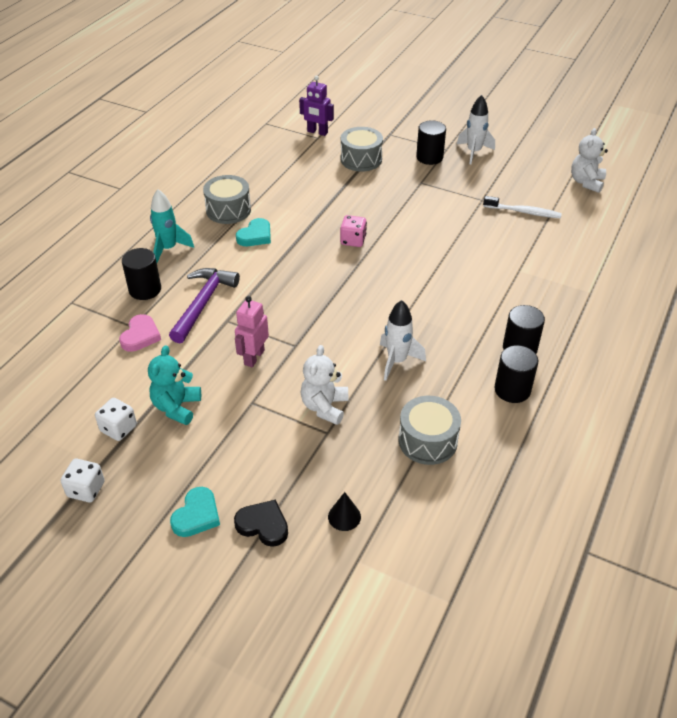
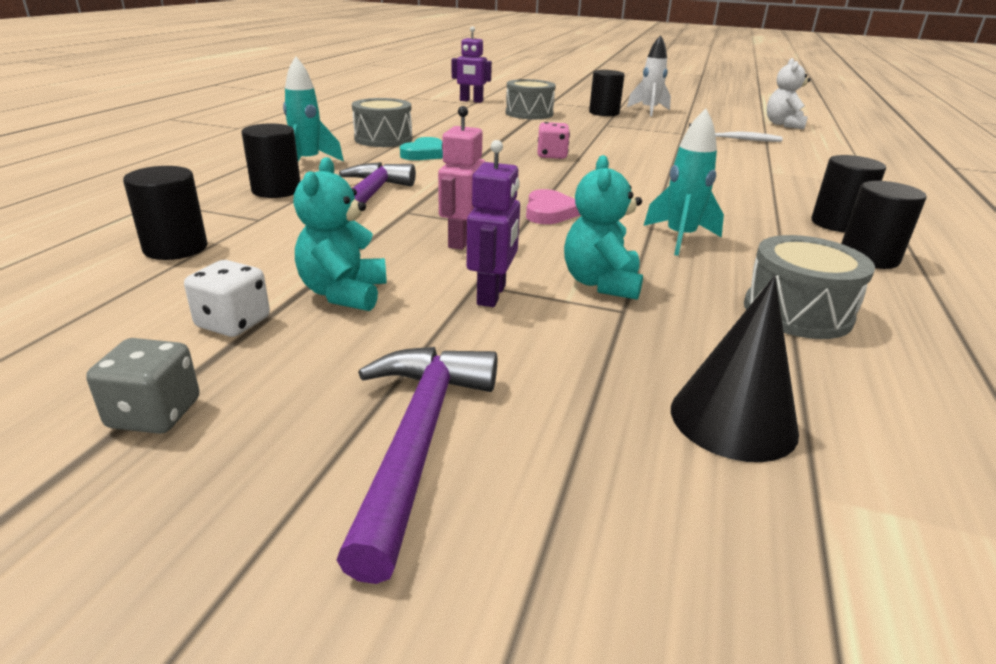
camera: 10 degrees left, 15 degrees down
white dice [61,459,105,502] -> grey dice [86,338,200,434]
pink heart [119,314,161,352] -> pink heart moved to [526,189,580,224]
turquoise heart [170,487,220,537] -> purple hammer [337,347,497,584]
black heart [234,499,288,547] -> none
white teddy bear [300,345,348,425] -> turquoise teddy bear [564,155,643,300]
black cone [328,492,361,531] -> black cone [671,276,799,462], size x1.75
white rocket [380,300,426,381] -> turquoise rocket [644,109,724,256]
none -> black cylinder [123,166,208,260]
none -> purple robot [467,140,520,307]

